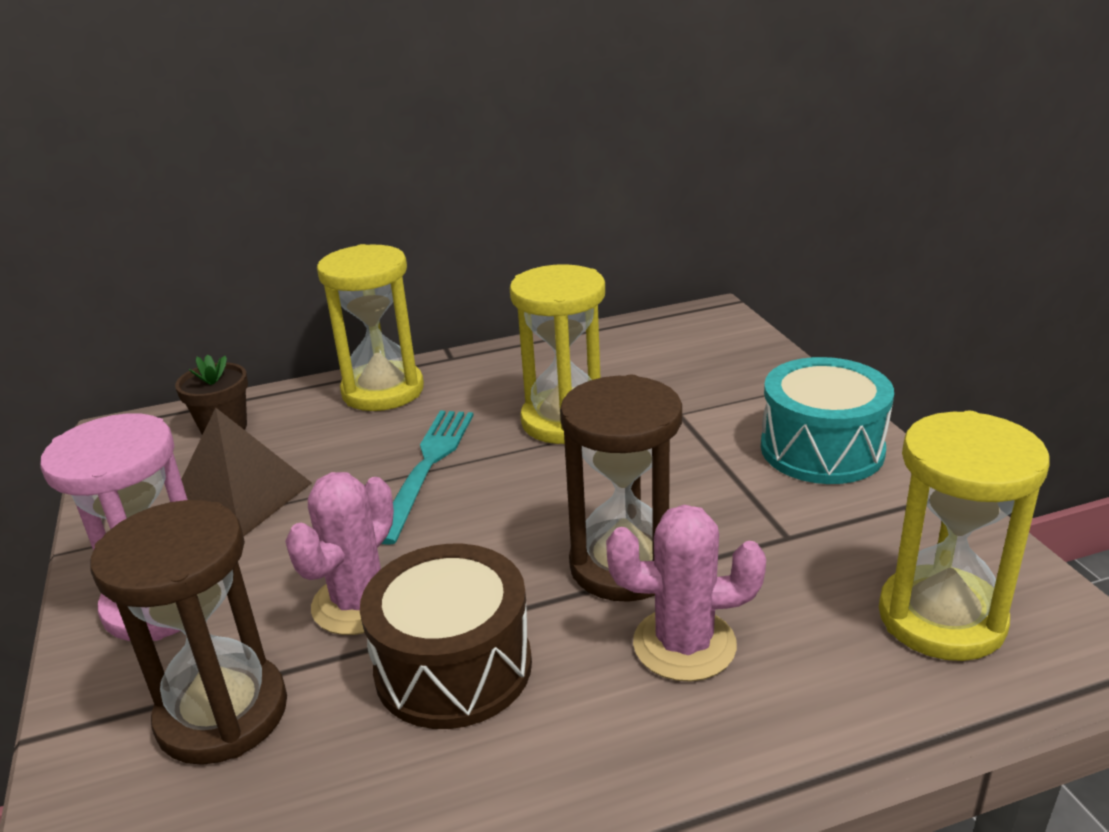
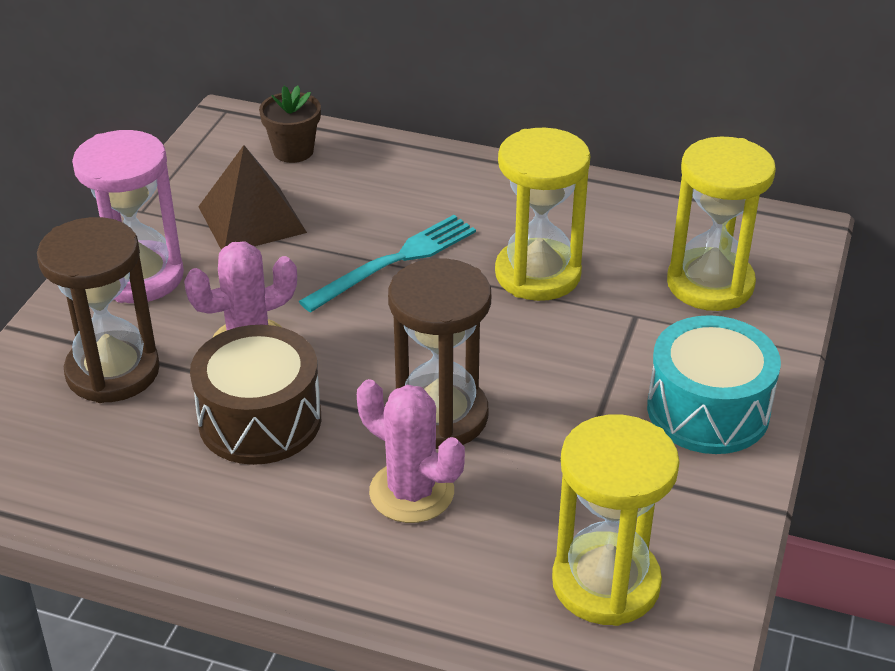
camera: 35 degrees right, 10 degrees up
yellow hourglass [317,244,424,411] -> yellow hourglass moved to [667,137,776,311]

